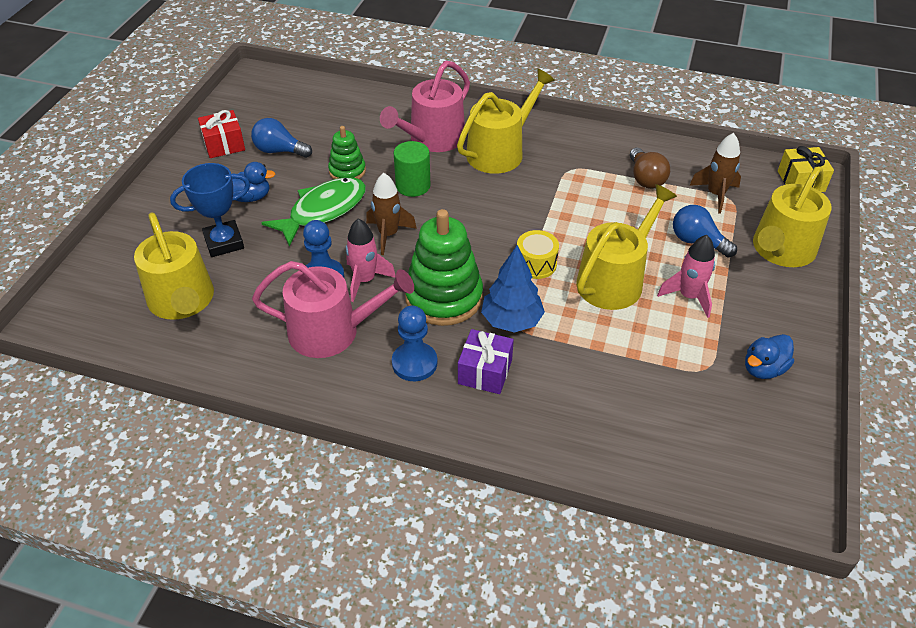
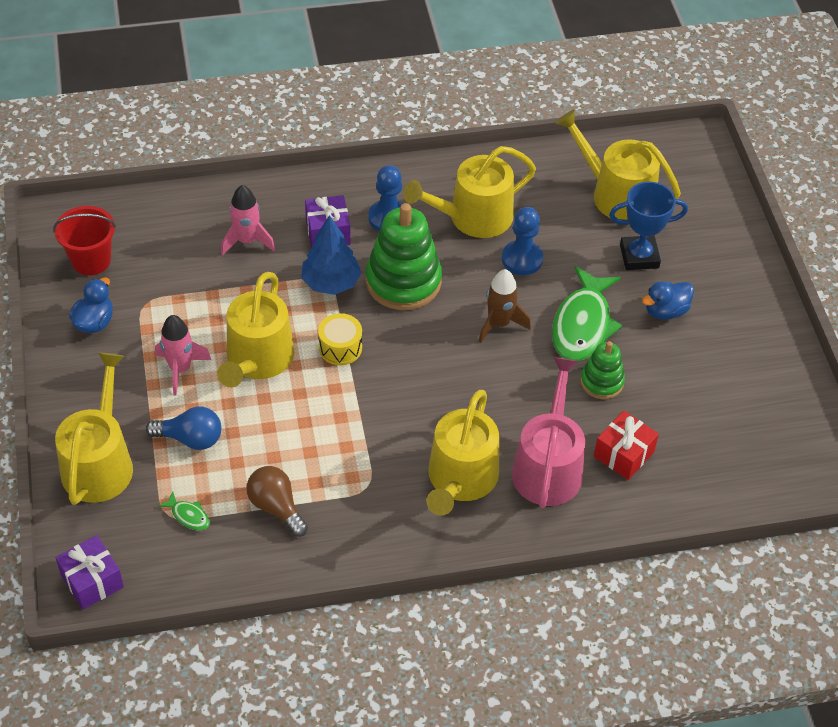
camera: 150 degrees right, 5 degrees up
blue trophy [170,163,250,257] -> blue trophy turned 45 degrees clockwise [609,182,688,270]
red gift [198,110,245,158] -> red gift moved to [594,411,659,480]
blue light bulb [251,118,312,158] -> none
pink watering can [252,261,414,358] -> yellow watering can [404,146,536,238]
pink rocket [346,218,396,302] -> pink rocket moved to [221,185,275,256]
green cylinder [394,141,430,197] -> none
brown rocket [689,133,741,213] -> green fish [158,491,210,531]
yellow gift [778,146,834,192] -> purple gift [55,535,124,610]
none -> red bucket [53,206,116,275]

